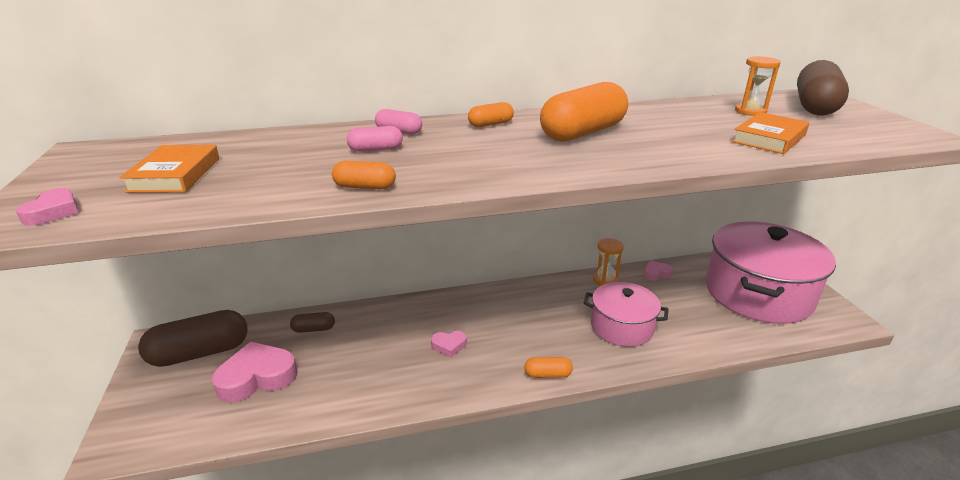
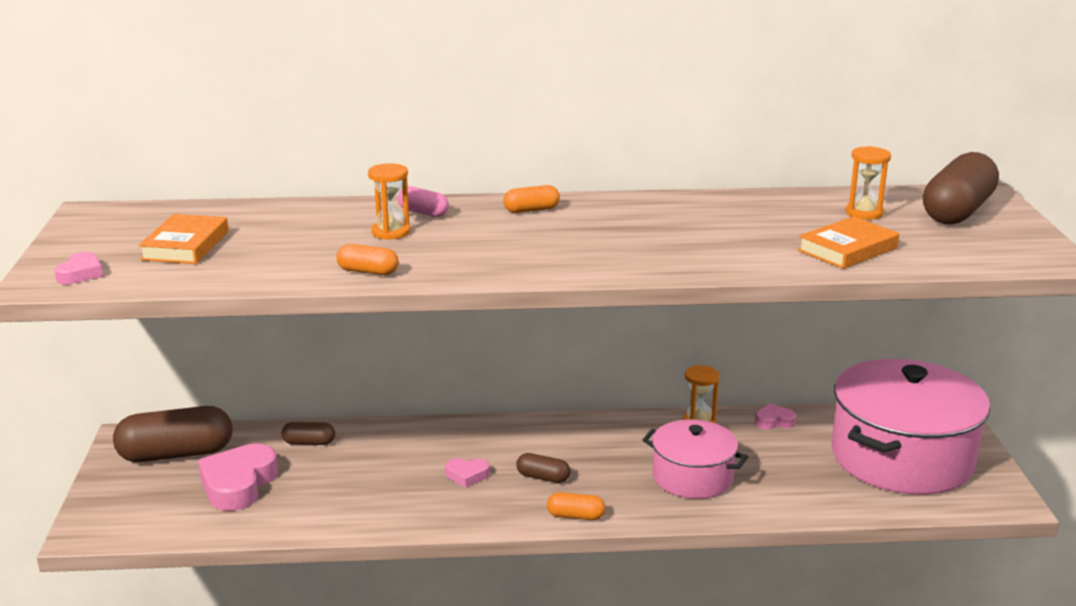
camera: 10 degrees right, 5 degrees down
pink heart [212,342,298,402] -> pink heart turned 60 degrees counterclockwise [198,444,278,511]
pink capsule [347,126,403,152] -> orange hourglass [368,163,411,240]
orange capsule [540,82,628,142] -> none
none -> brown capsule [516,453,570,483]

